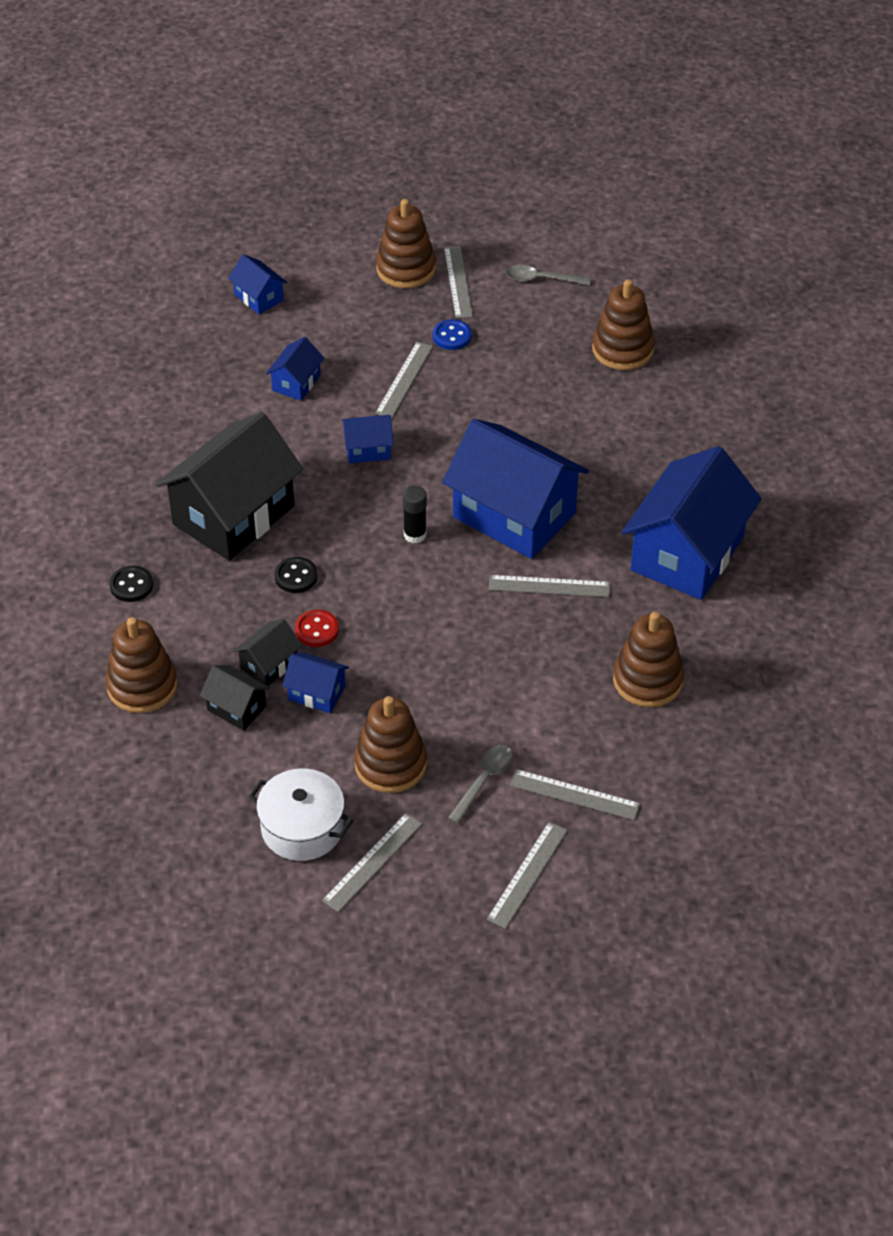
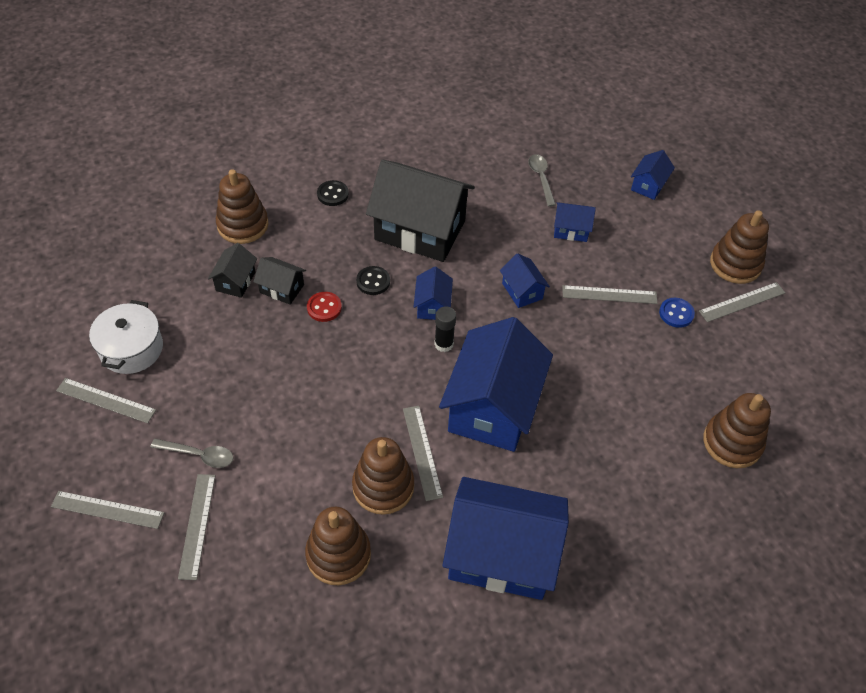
camera: 70 degrees right, 5 degrees up
blue house [282,652,349,713] -> blue house moved to [414,266,453,320]
brown stacking toy [354,696,427,793] -> brown stacking toy moved to [352,437,414,515]
grey spoon [506,265,591,285] -> grey spoon moved to [528,154,556,207]

